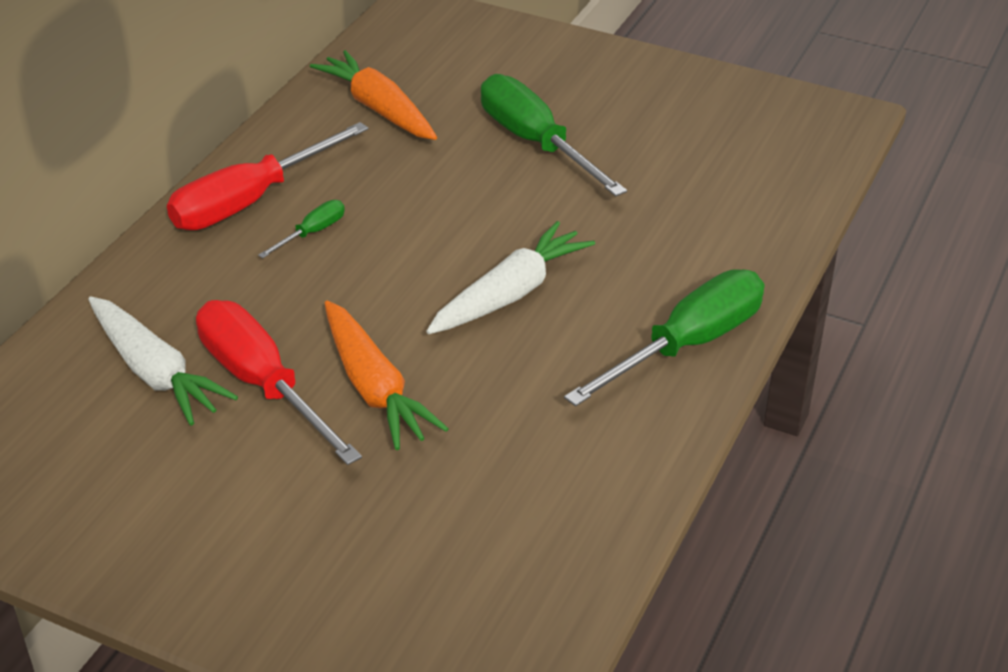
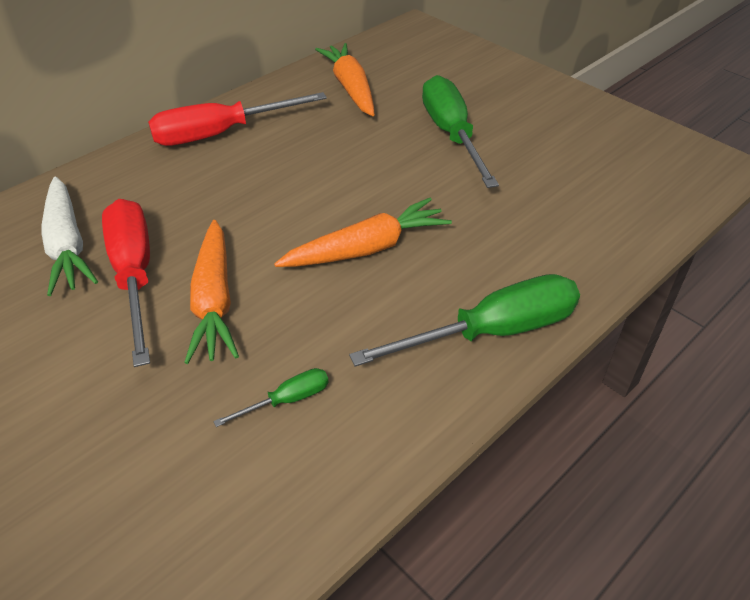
camera: 20 degrees right, 5 degrees up
green screwdriver [258,200,345,258] -> green screwdriver moved to [213,368,329,427]
white carrot [426,221,595,334] -> orange carrot [274,198,452,267]

